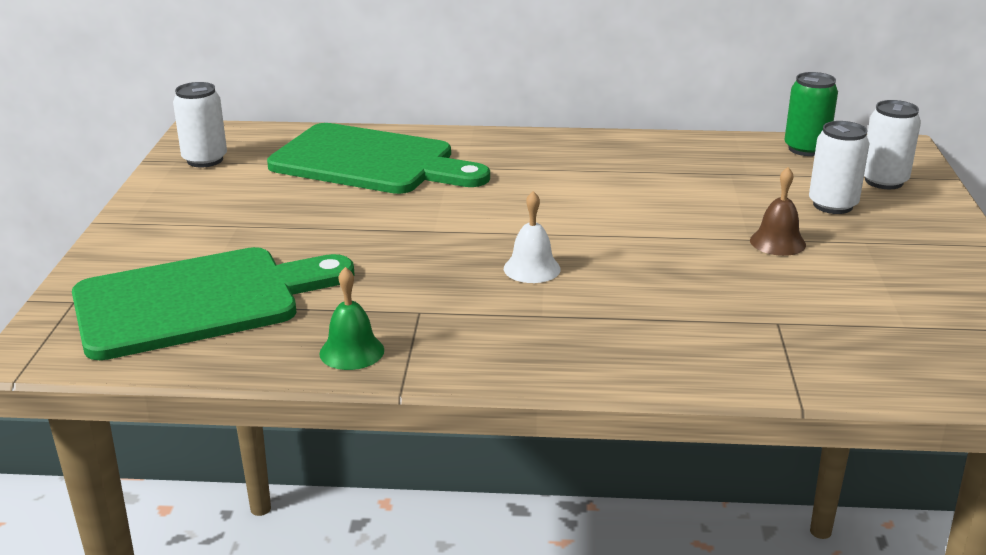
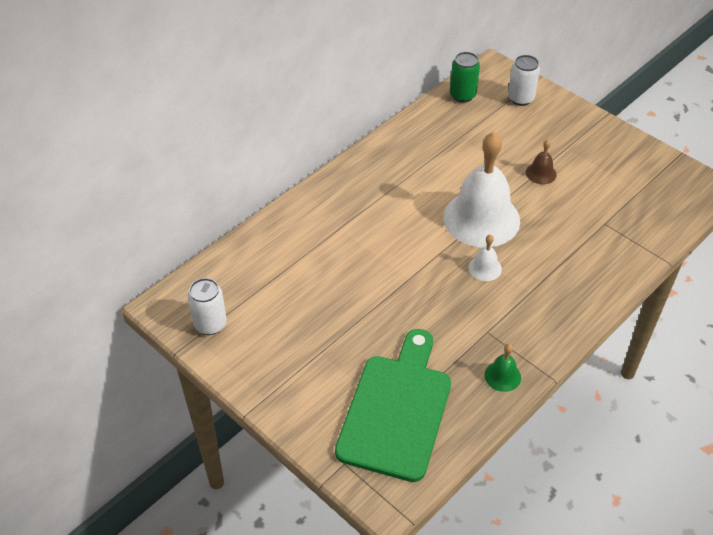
camera: 50 degrees left, 20 degrees up
green cutting board [267,123,490,194] -> none
white can [809,121,870,214] -> none
none -> white bell [443,132,520,247]

